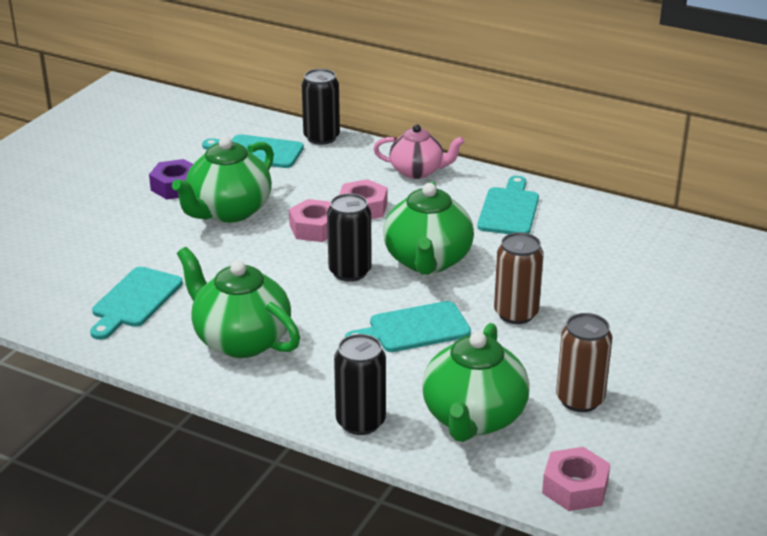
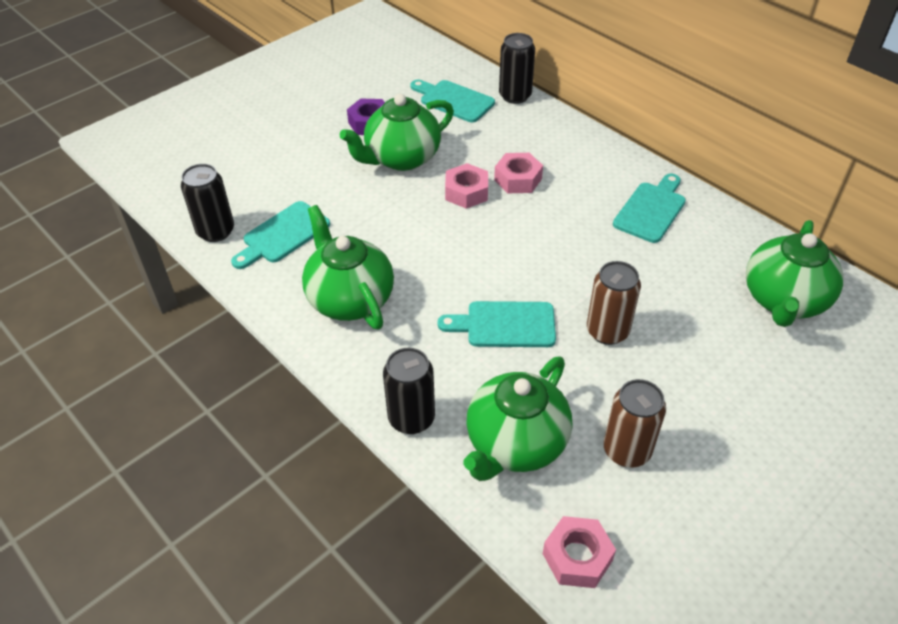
camera: 20 degrees right, 15 degrees up
black can [327,193,372,282] -> black can moved to [181,164,234,242]
pink teapot [373,124,465,179] -> none
green teapot [383,182,474,275] -> green teapot moved to [746,220,843,327]

